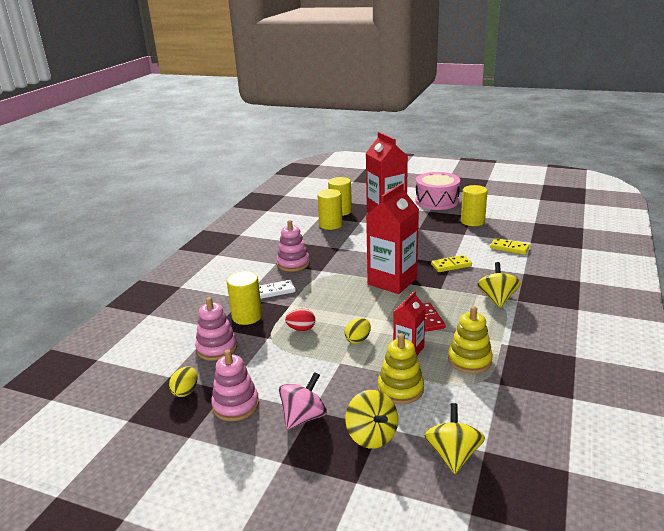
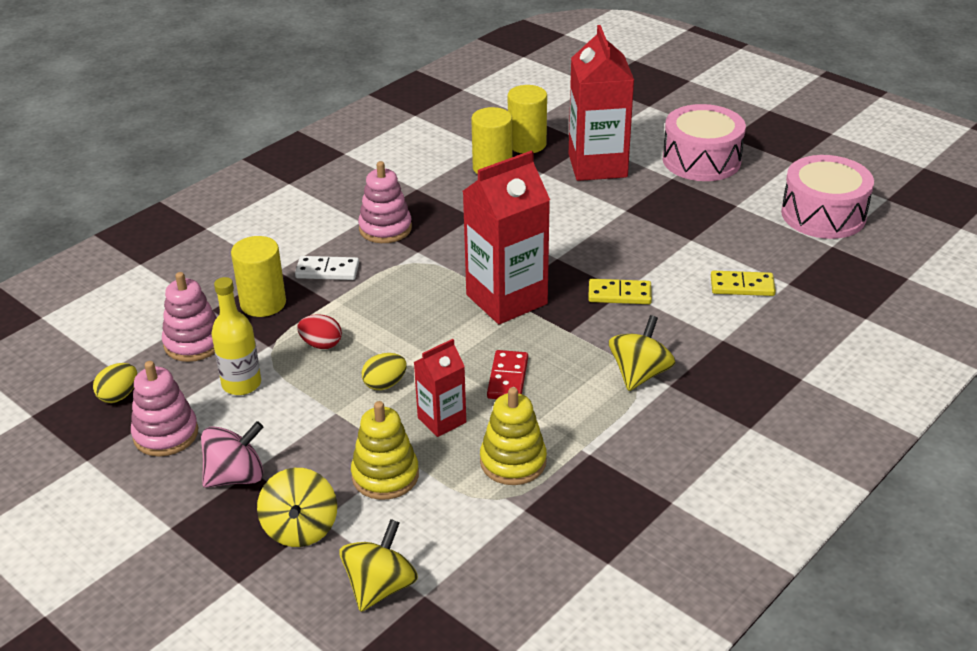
camera: 20 degrees right, 10 degrees up
yellow cylinder [461,185,488,226] -> none
yellow domino [490,238,530,255] -> yellow domino turned 45 degrees counterclockwise [711,271,776,296]
none -> yellow bottle [212,277,261,395]
none -> pink drum [781,155,874,239]

